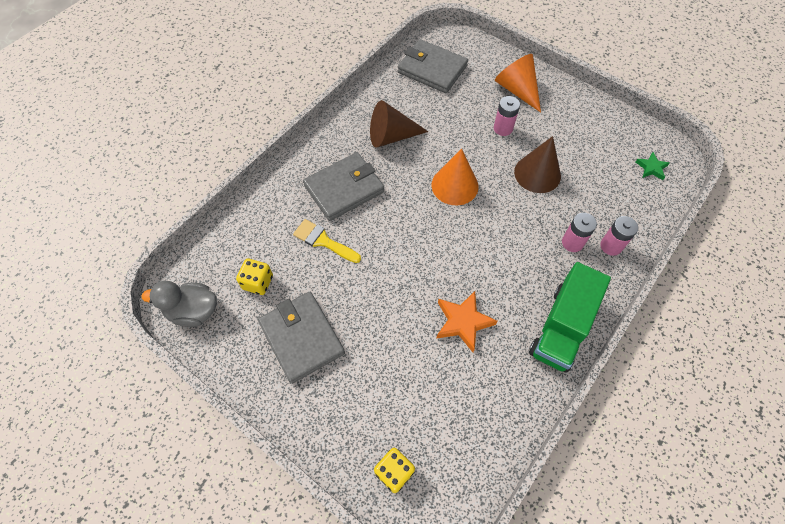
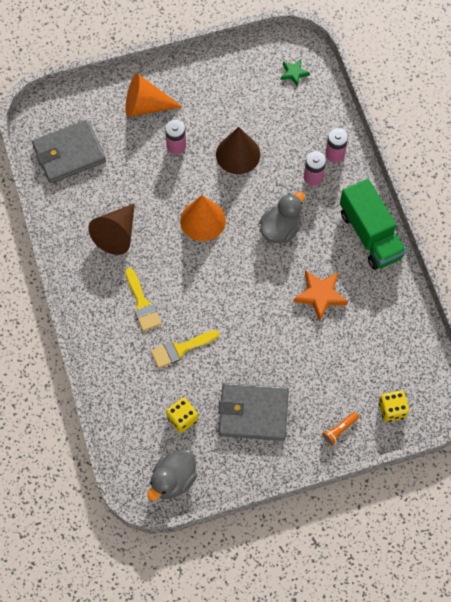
camera: 55 degrees left, 5 degrees up
grey wallet [303,152,384,221] -> yellow brush [125,268,161,331]
none -> grey duck [259,192,305,243]
none -> orange flashlight [322,412,359,445]

